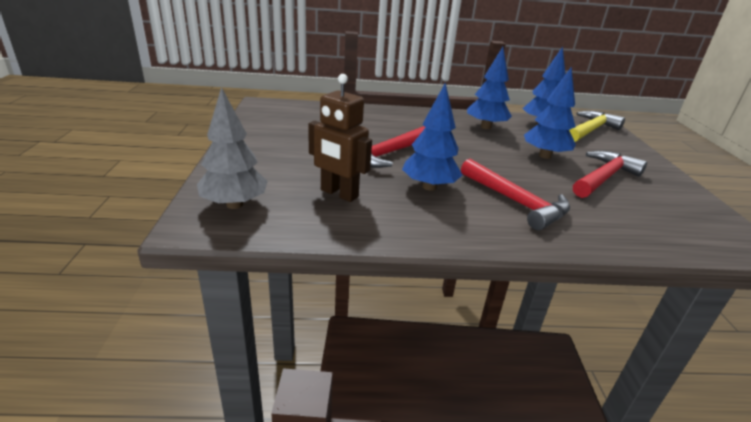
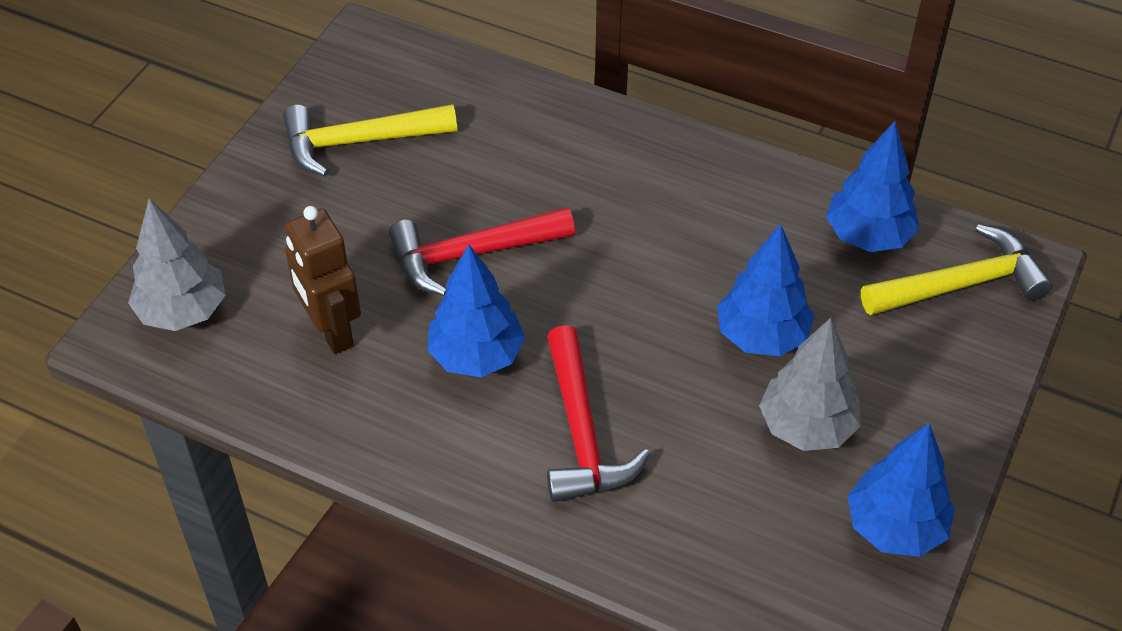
camera: 30 degrees right, 20 degrees up
blue tree [467,47,512,129] -> blue tree moved to [847,423,955,557]
red hammer [573,151,647,198] -> grey tree [759,318,861,451]
none -> yellow hammer [283,104,457,177]

